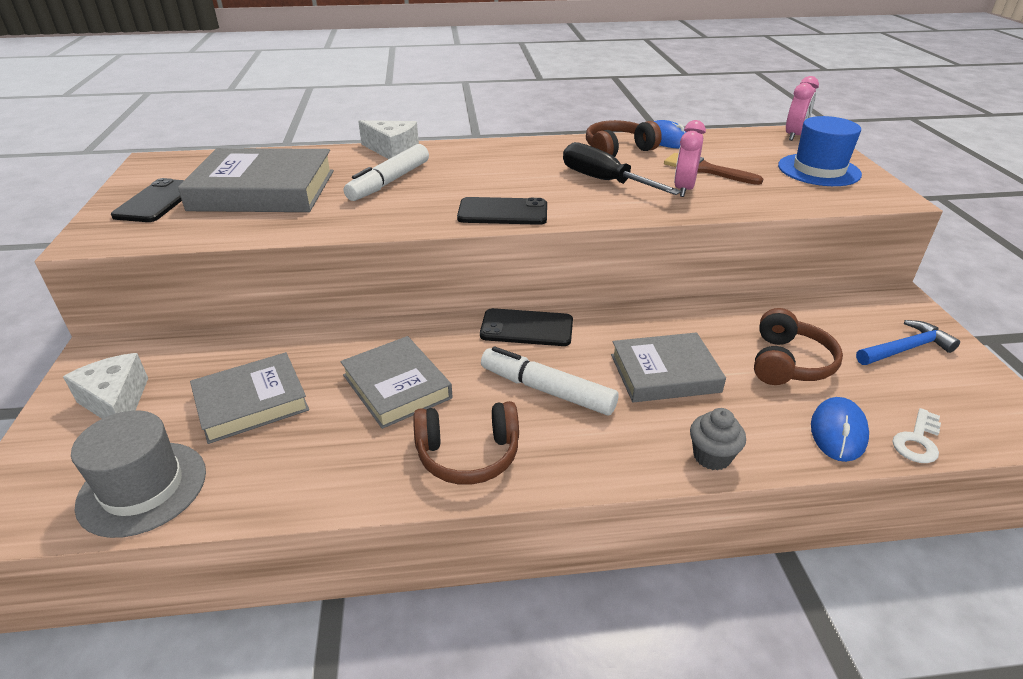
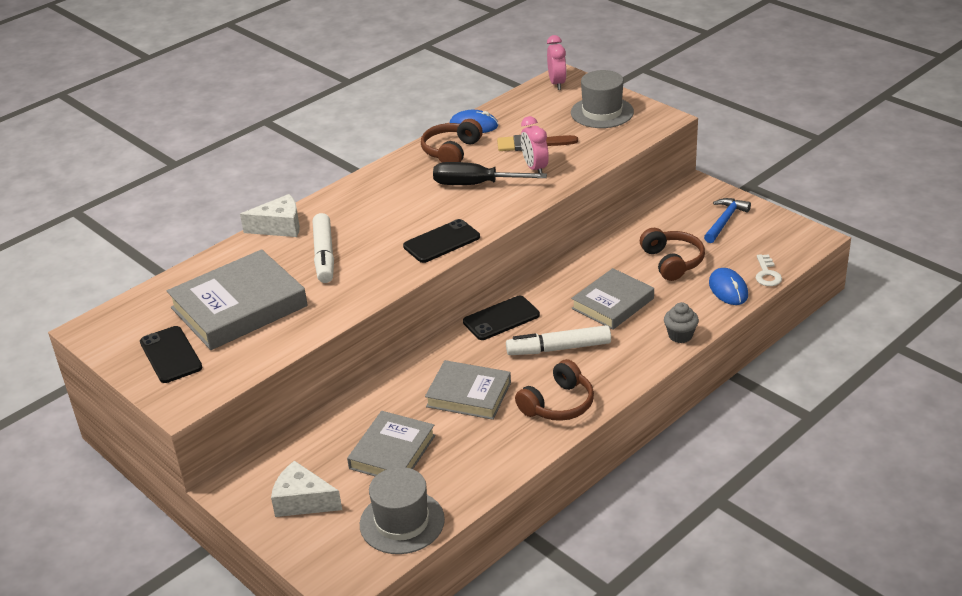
camera: 35 degrees left, 0 degrees up
blue hat [778,116,862,186] -> grey hat [571,70,634,128]

